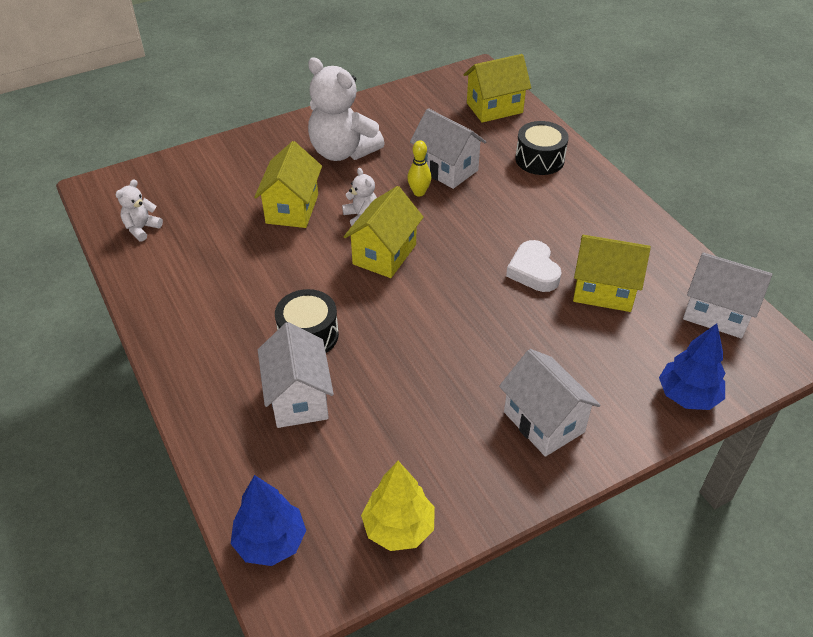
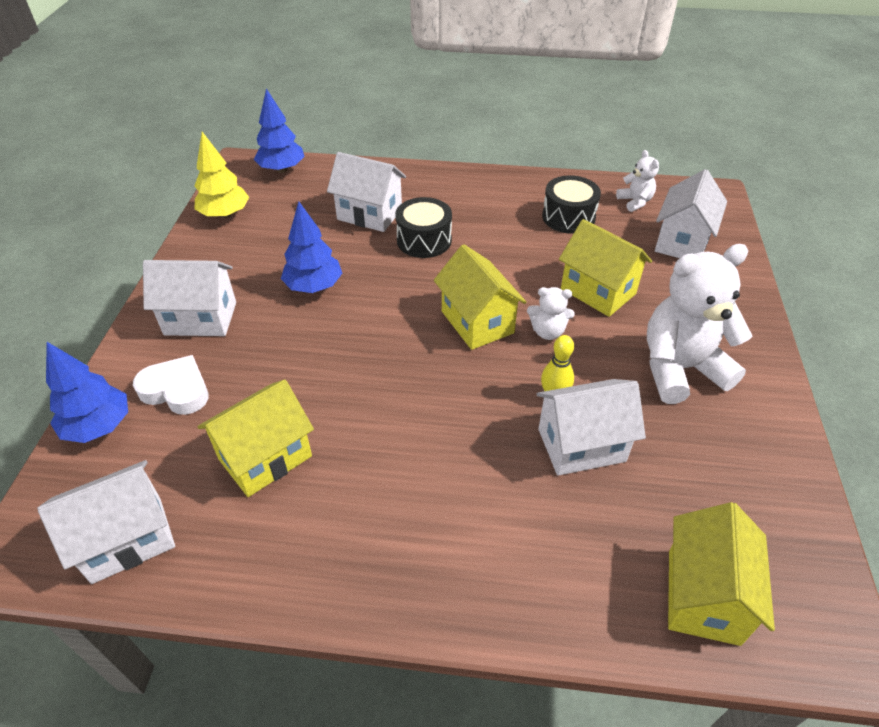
camera: 125 degrees right, 0 degrees up
white heart [506,240,562,292] -> white heart moved to [133,355,208,415]
black drum [515,121,569,175] -> black drum moved to [542,175,601,234]
none -> blue tree [281,201,342,293]
none -> white house [655,169,727,258]

